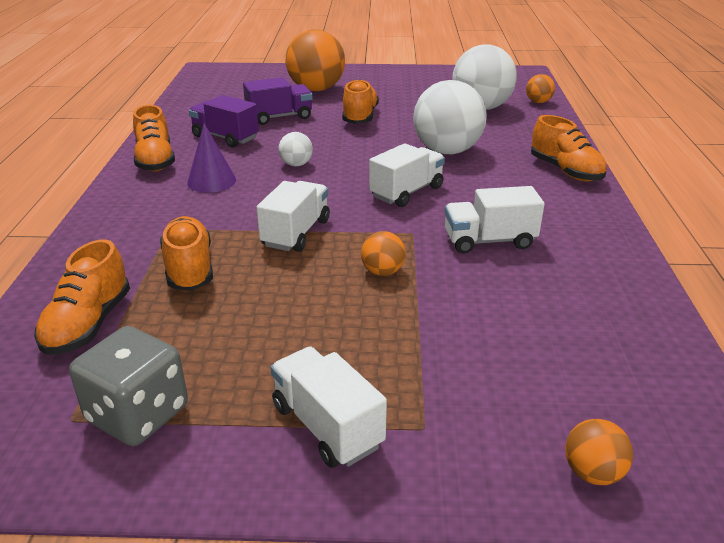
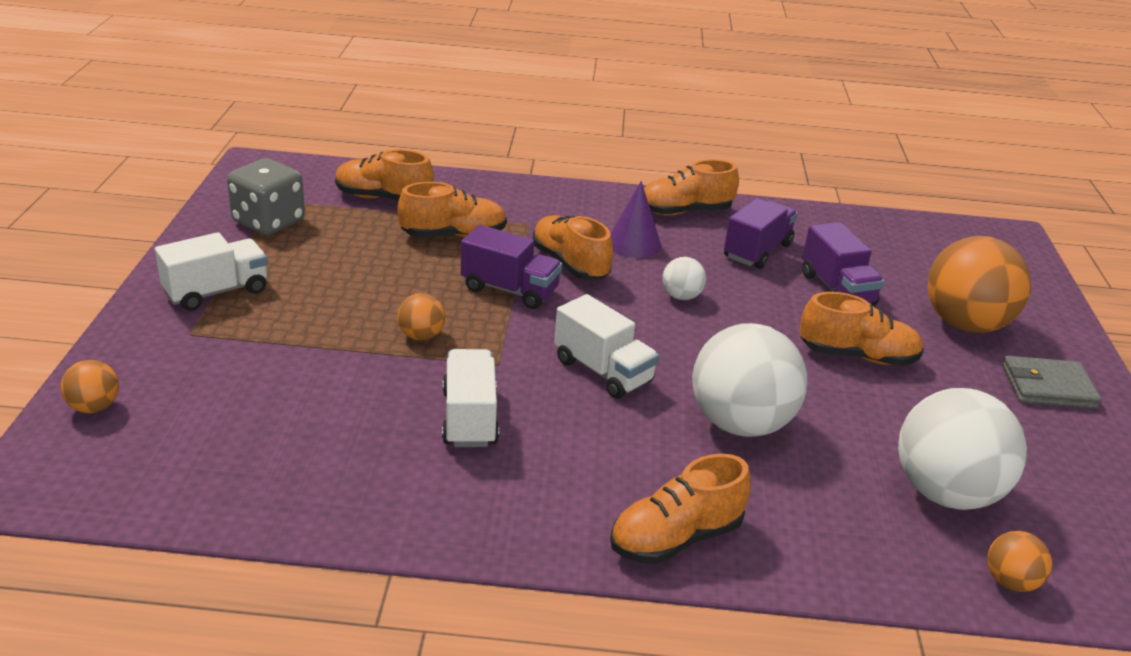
camera: 90 degrees right, 0 degrees up
white truck [256,181,330,252] -> purple truck [461,225,562,309]
none -> orange shoe [533,215,613,280]
none -> grey wallet [1002,356,1101,409]

